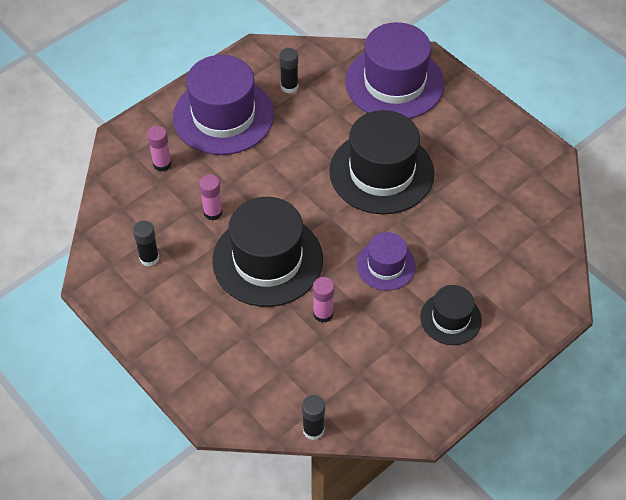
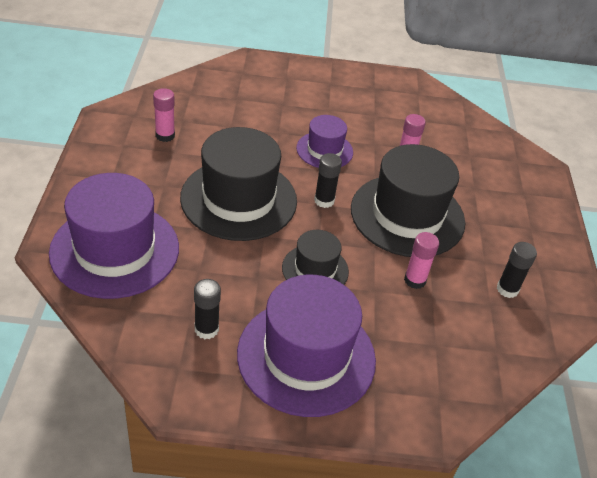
camera: 140 degrees left, 10 degrees down
pink glue stick [147,126,171,172] -> pink glue stick moved to [153,88,175,142]
black glue stick [302,395,325,440] -> black glue stick moved to [314,153,342,208]
black hat [420,285,482,345] -> black hat moved to [282,230,349,285]

